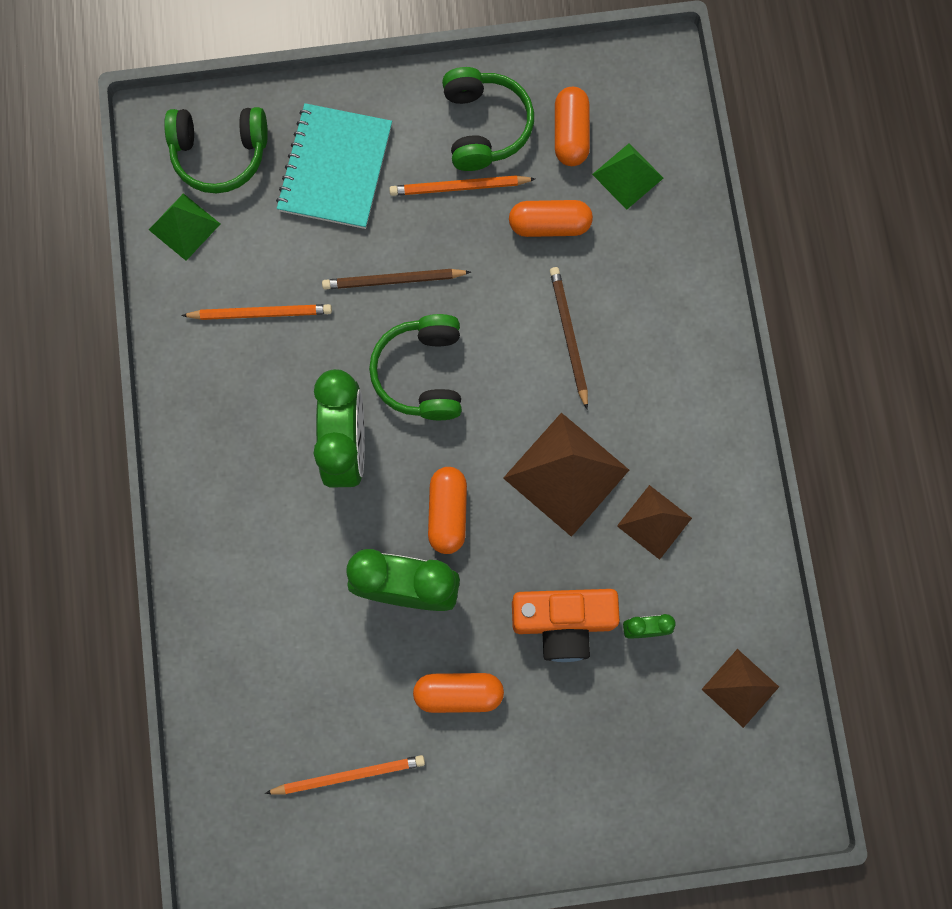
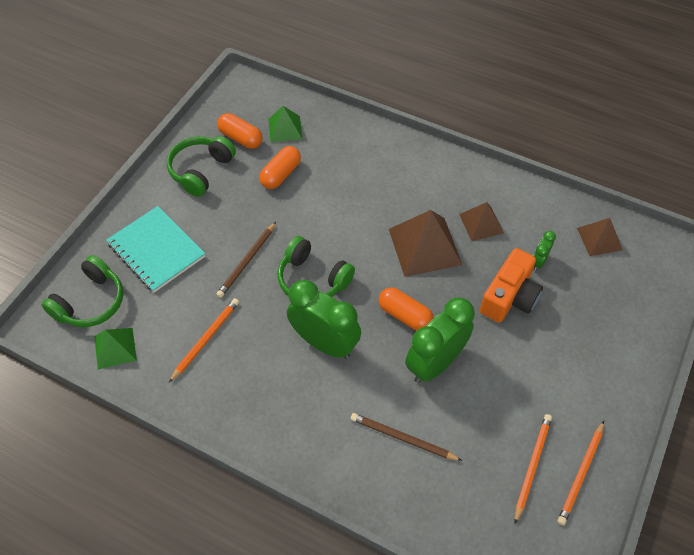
camera: 55 degrees left, 20 degrees down
orange pencil [389,175,535,196] -> orange pencil moved to [558,421,604,525]
orange capsule [413,673,504,713] -> none
green headphones [442,67,534,171] -> green headphones turned 90 degrees counterclockwise [167,136,236,197]
brown pencil [550,267,588,409] -> brown pencil moved to [351,413,462,461]

